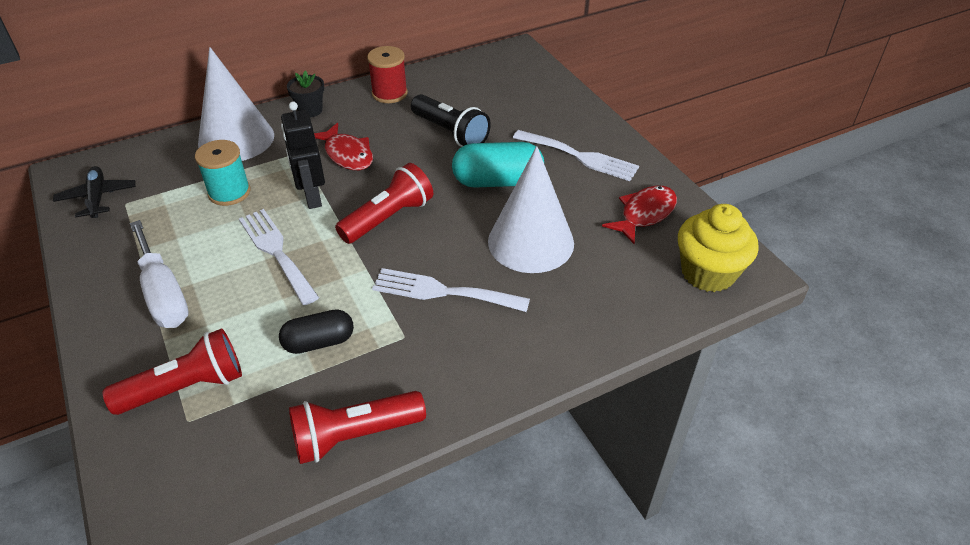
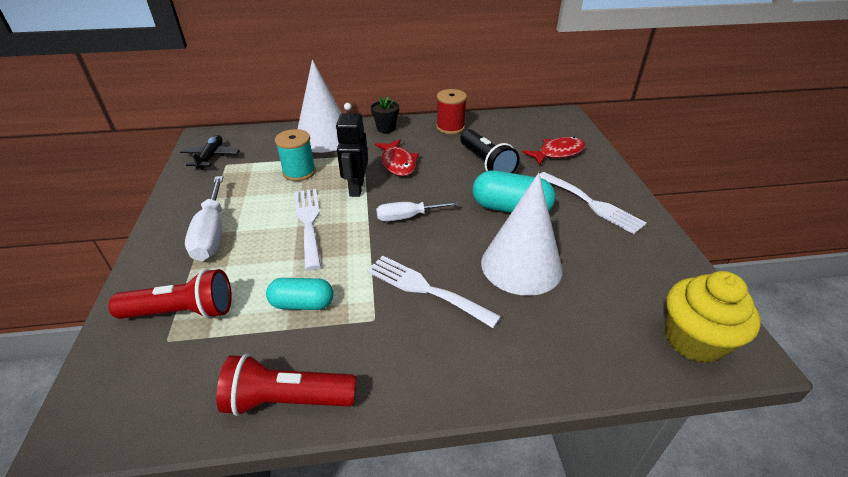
camera: 20 degrees right, 5 degrees down
black capsule [279,309,354,354] -> turquoise capsule [266,278,333,310]
red flashlight [335,163,433,244] -> white screwdriver [376,201,459,222]
red fish [602,185,677,244] -> red fish moved to [522,137,585,166]

